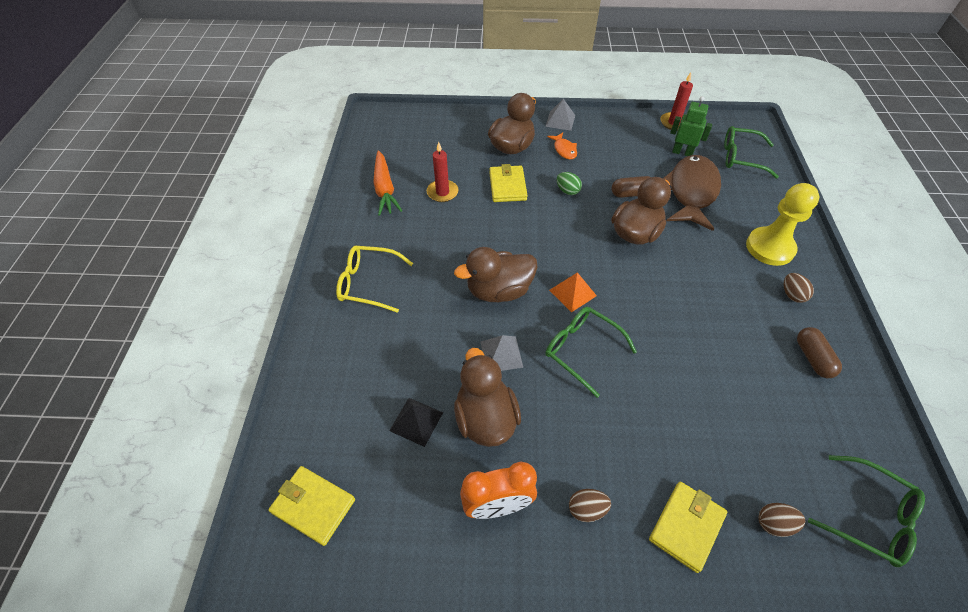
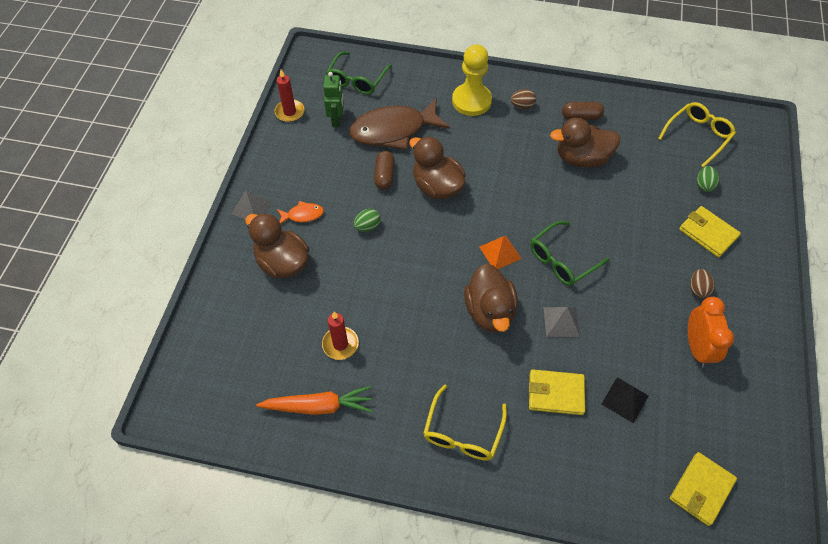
camera: 80 degrees left, 5 degrees up
brown duck [454,348,521,447] -> brown duck moved to [550,118,621,167]
yellow wallet [489,164,528,202] -> yellow wallet moved to [529,369,585,415]
brown fish [663,155,721,231] -> brown fish turned 45 degrees counterclockwise [349,98,450,150]
green robot [670,96,712,156] -> green robot turned 150 degrees clockwise [323,72,344,127]
brown egg [758,503,805,537] -> green egg [697,166,719,192]
green glasses [808,455,925,567] -> yellow glasses [658,102,736,167]

